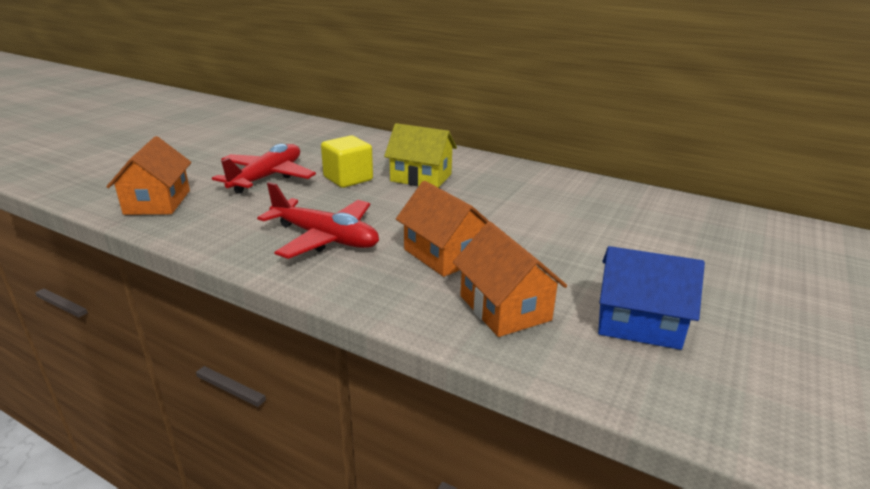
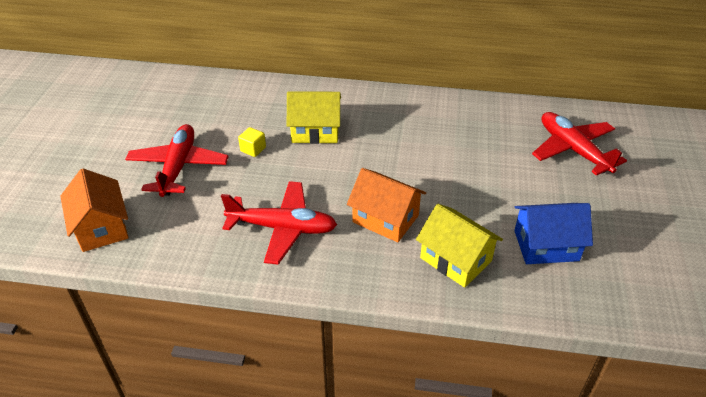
camera: 20 degrees left, 15 degrees up
yellow cube [321,136,373,188] -> yellow cube [238,127,266,157], size x0.55
orange house [453,222,567,337] -> yellow house [416,204,503,288]
none -> red plane [532,112,627,176]

